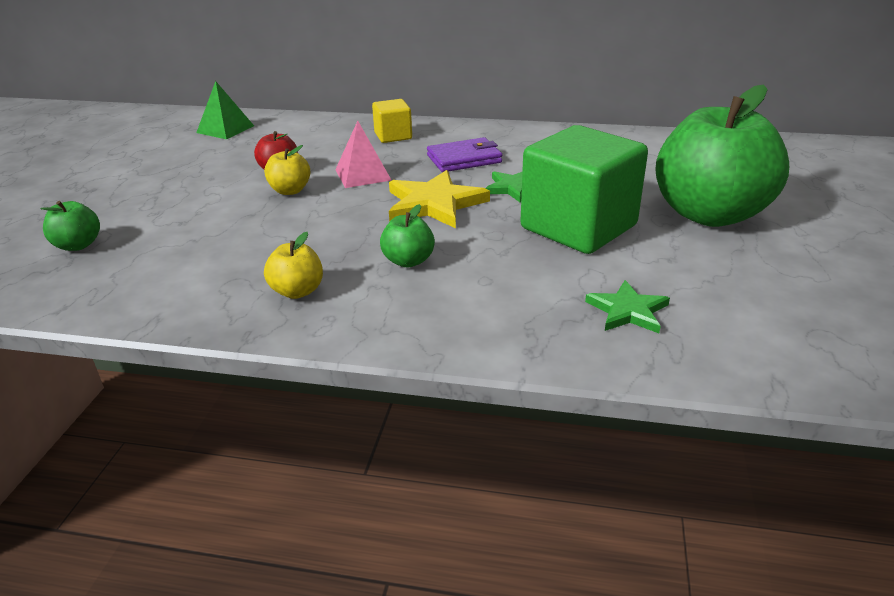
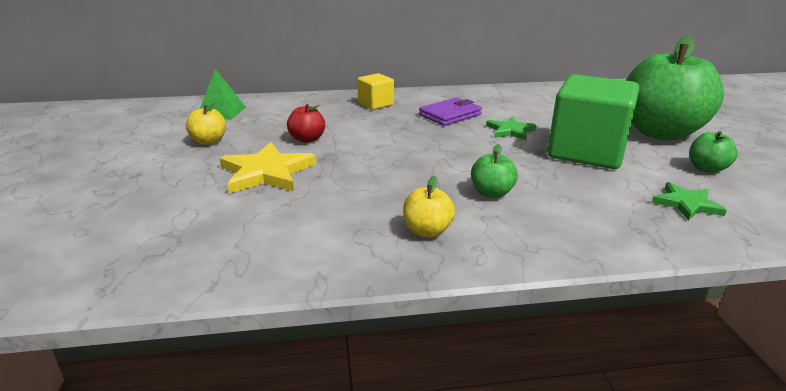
camera: 20 degrees left, 5 degrees down
green apple [40,201,100,251] -> green apple moved to [689,131,738,173]
yellow apple [264,145,311,195] -> yellow apple moved to [186,102,226,145]
pink pyramid [335,121,392,188] -> none
yellow star [389,170,490,228] -> yellow star moved to [220,142,316,193]

